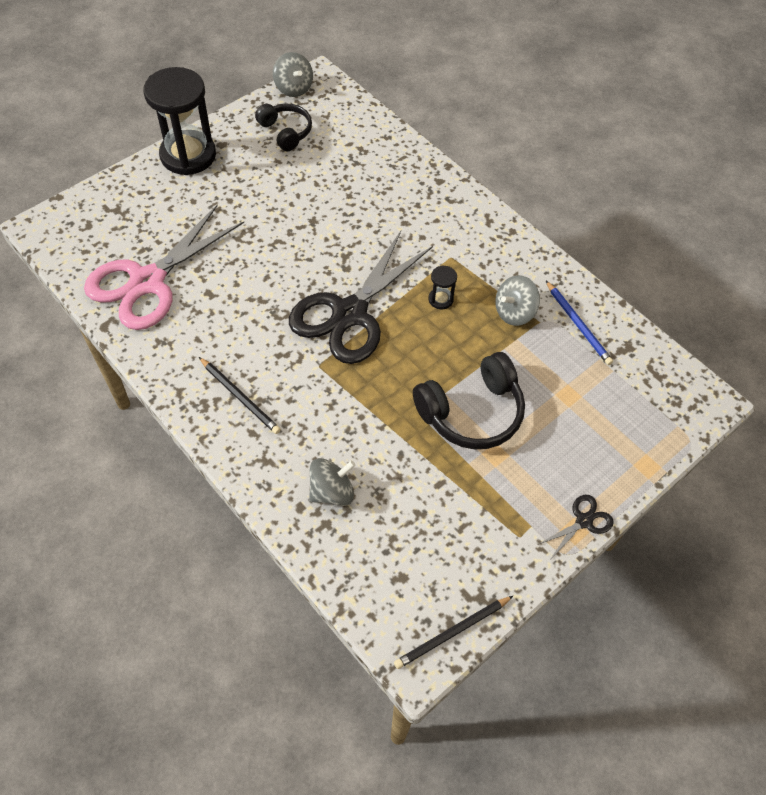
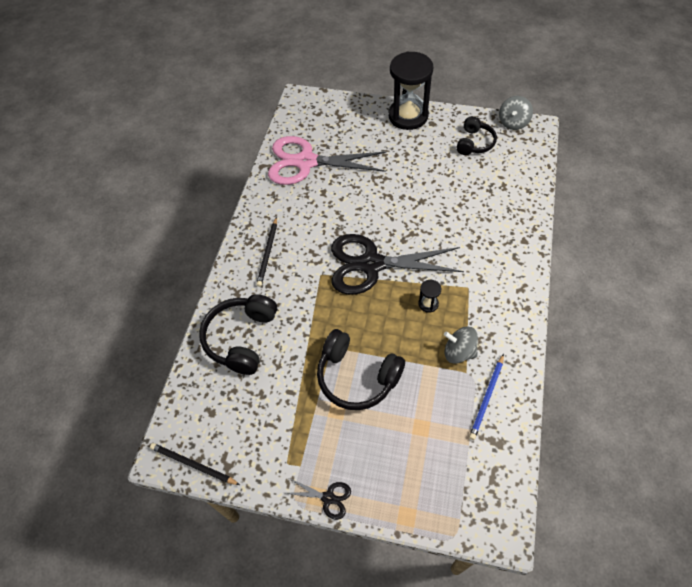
camera: 60 degrees right, 0 degrees up
grey spinning top [309,458,355,506] -> black headphones [199,294,277,375]

